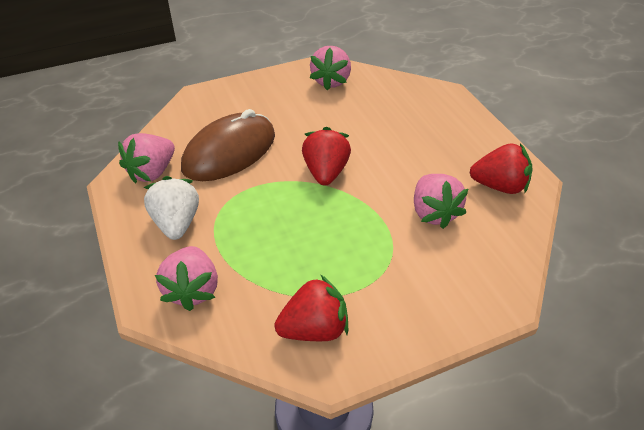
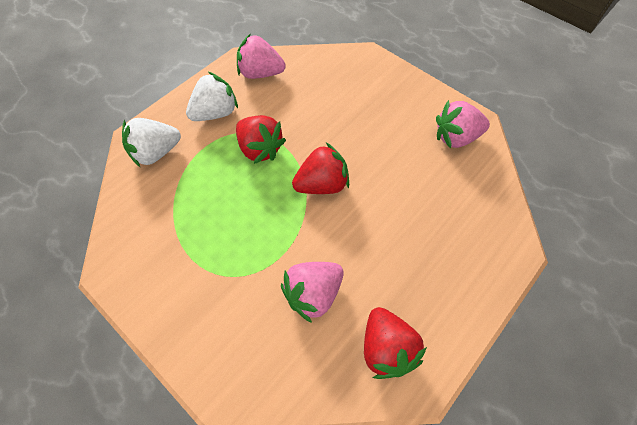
camera: 65 degrees right, 15 degrees up
pink strawberry [155,246,218,311] -> white strawberry [122,118,181,168]
brown mouse [181,109,275,181] -> none
red strawberry [274,275,348,341] -> red strawberry moved to [236,115,286,164]

